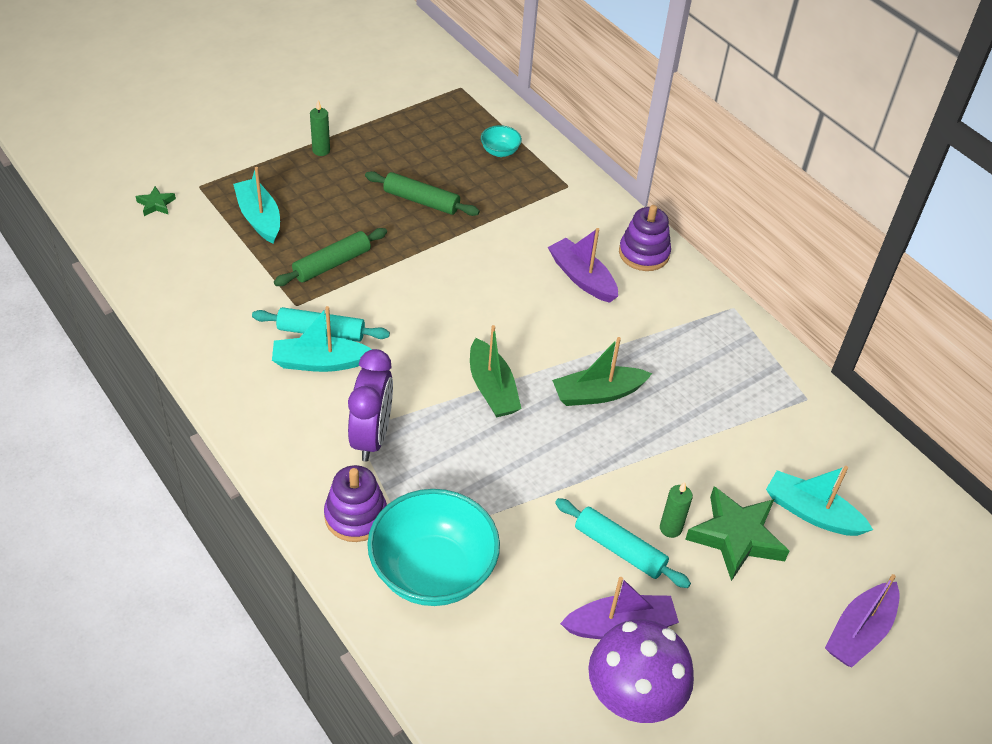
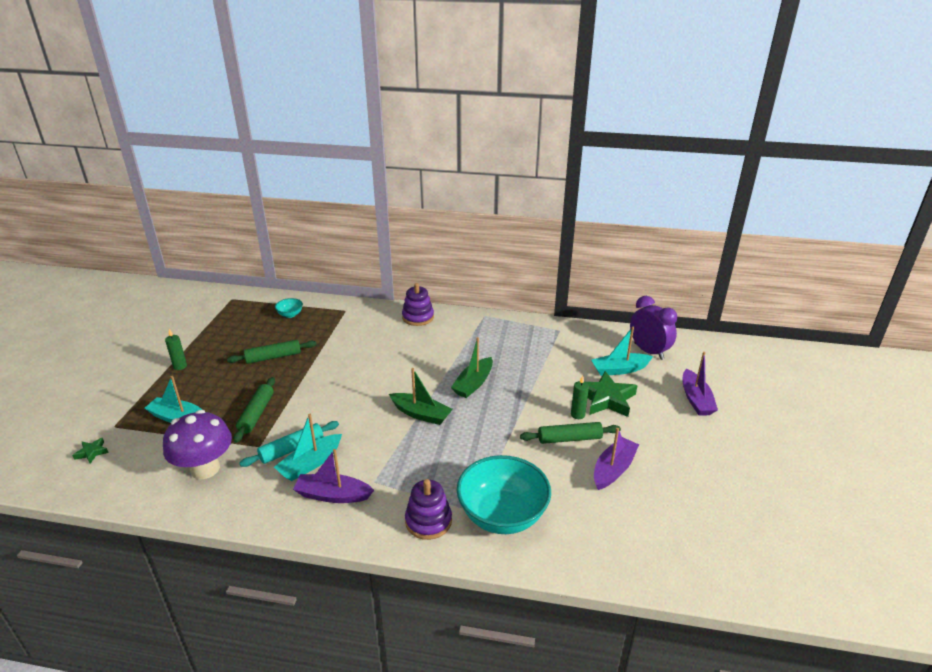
camera: 40 degrees left, 15 degrees down
purple clock [348,349,393,462] -> purple clock moved to [630,296,677,360]
purple boat [548,228,618,303] -> purple boat moved to [293,449,374,503]
turquoise rolling pin [555,498,691,588] -> green rolling pin [520,422,621,444]
purple mushroom [588,619,694,723] -> purple mushroom moved to [163,410,232,479]

